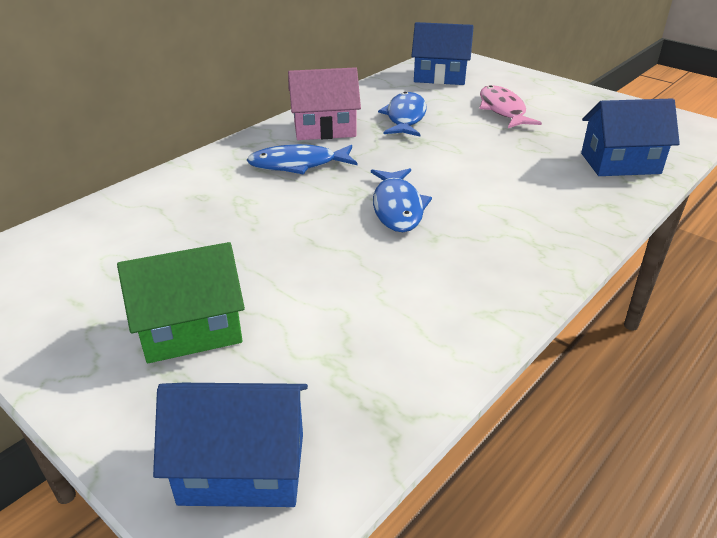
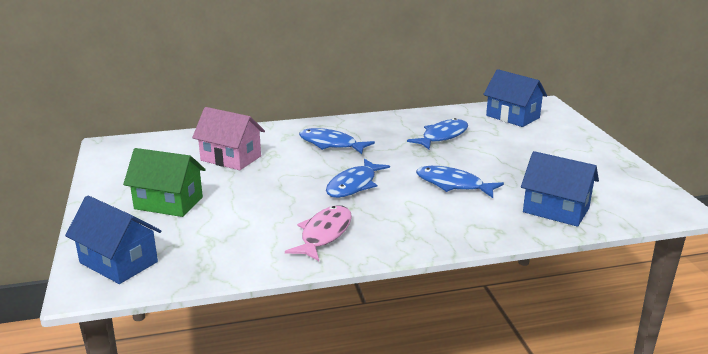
camera: 35 degrees right, 10 degrees down
pink house [288,67,361,140] -> pink house moved to [192,107,265,170]
pink fish [479,85,542,128] -> pink fish moved to [285,205,352,261]
none -> blue fish [416,166,504,198]

